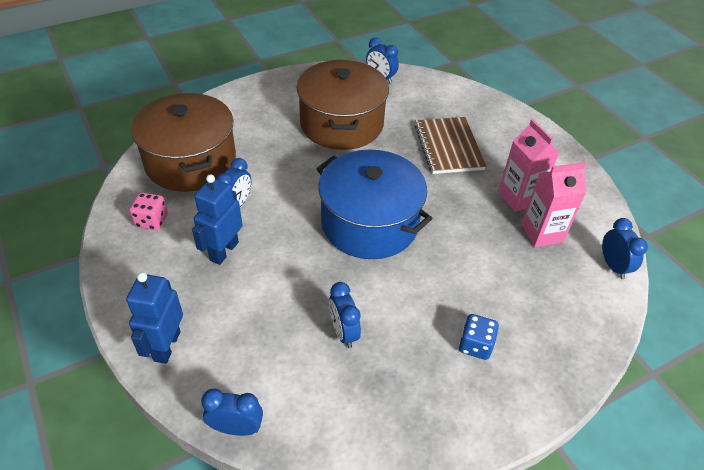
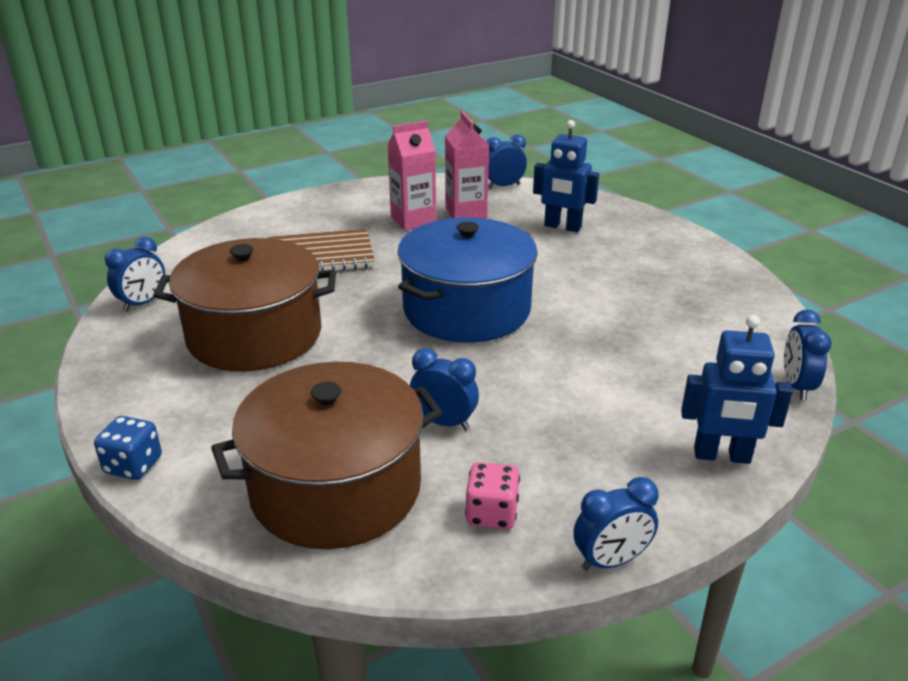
camera: 90 degrees left, 15 degrees down
blue robot [192,174,243,265] -> blue robot moved to [533,120,599,232]
blue clock [329,282,361,348] -> blue clock moved to [573,477,659,571]
blue dice [459,314,499,360] -> blue dice moved to [94,416,162,480]

